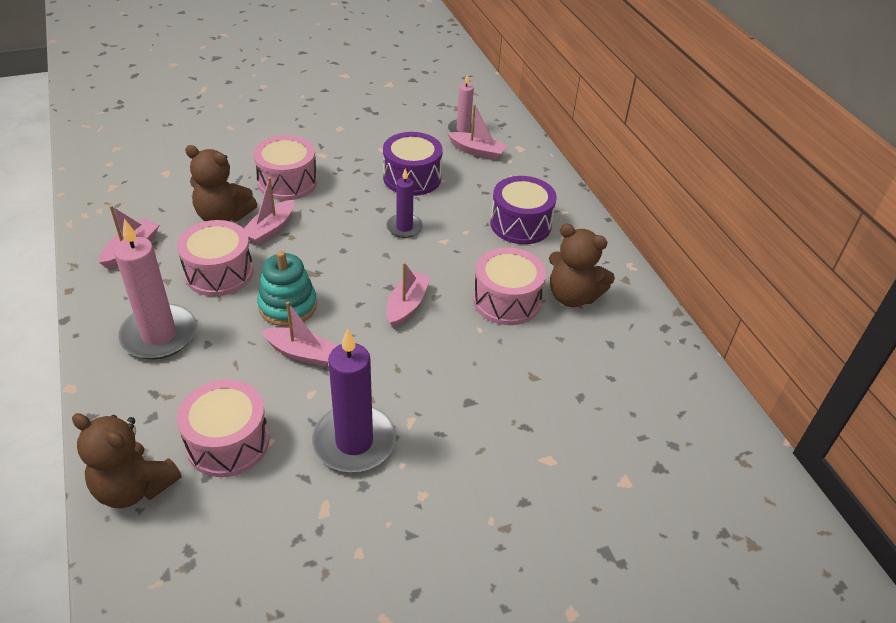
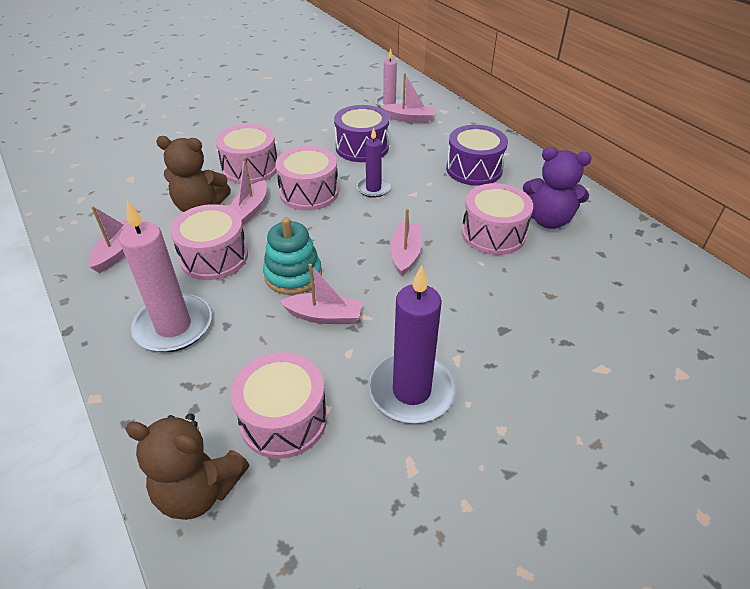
camera: 10 degrees left, 0 degrees up
brown teddy bear [549,224,615,307] -> purple teddy bear [523,147,592,229]
none -> pink drum [275,146,339,211]

